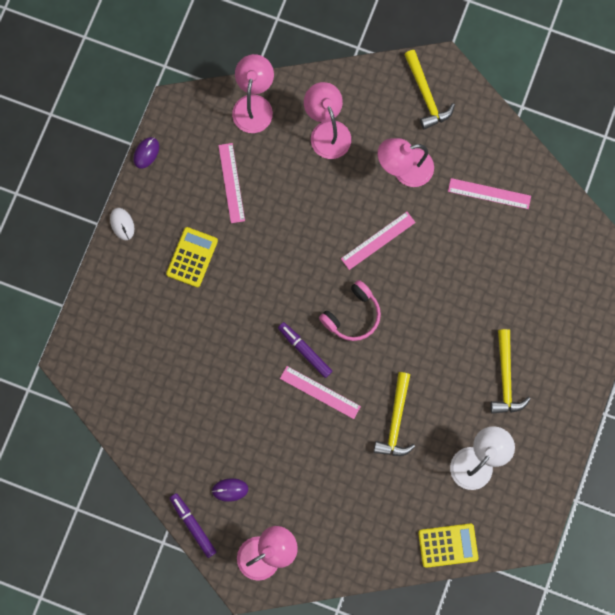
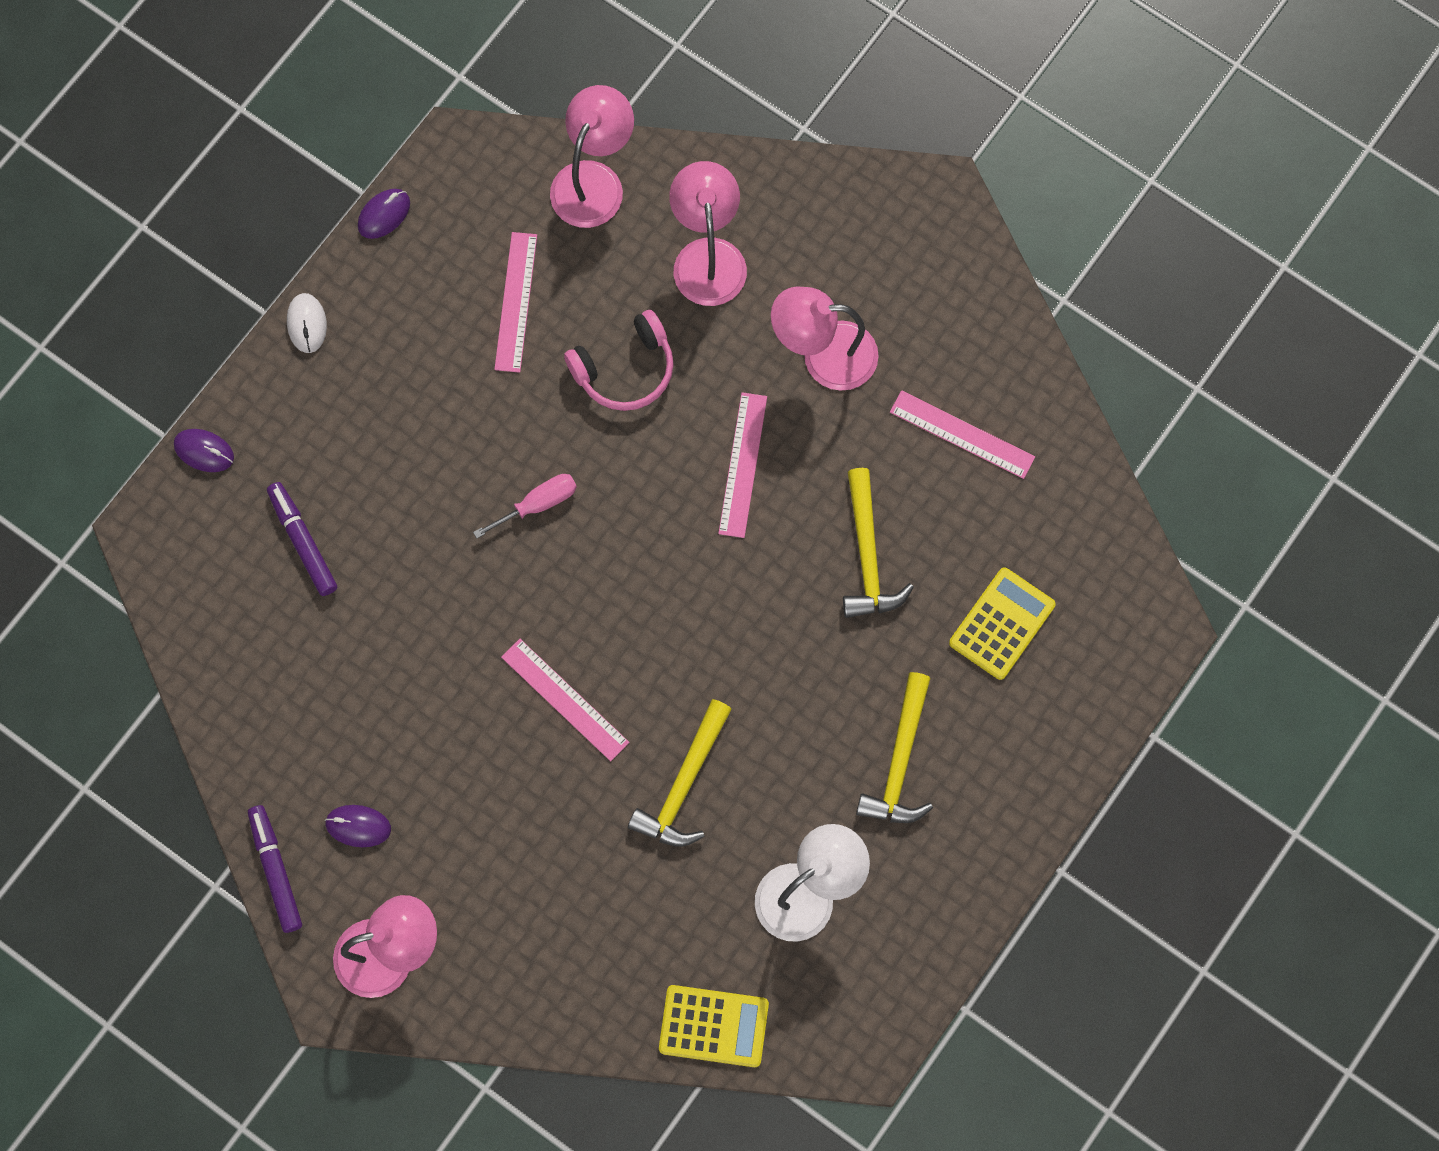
camera: 15 degrees right, 5 degrees down
yellow calculator [166,227,218,287] -> yellow calculator moved to [949,567,1056,680]
purple marker [278,322,332,378] -> purple marker moved to [267,482,337,596]
pink headphones [319,280,381,341] -> pink headphones moved to [564,310,674,411]
pink ruler [341,212,416,270] -> pink ruler turned 60 degrees counterclockwise [718,392,767,538]
yellow hammer [404,50,455,130] -> yellow hammer moved to [843,468,914,618]
none -> purple mouse [174,429,234,472]
none -> pink screwdriver [473,474,577,538]

